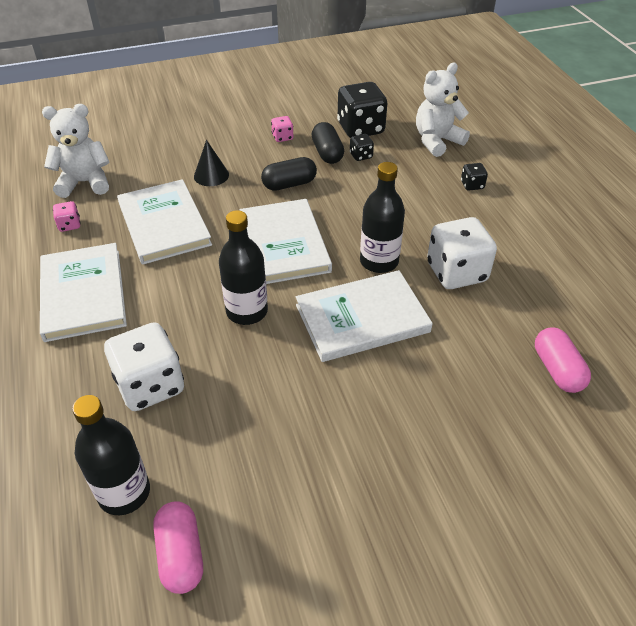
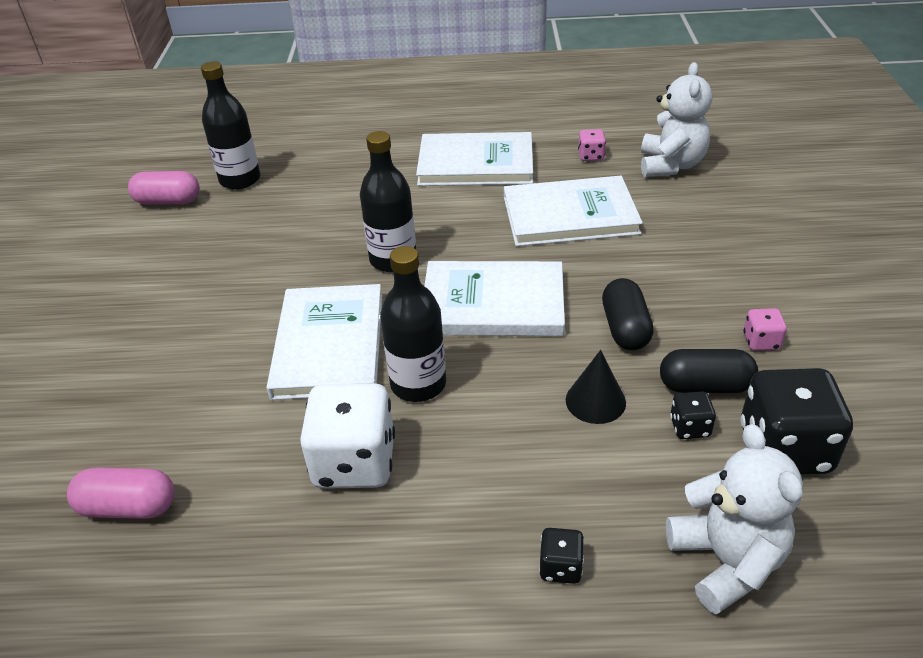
camera: 110 degrees right, 5 degrees down
white dice [104,322,184,411] -> none
black cone [194,140,229,186] -> black cone moved to [566,350,626,424]

